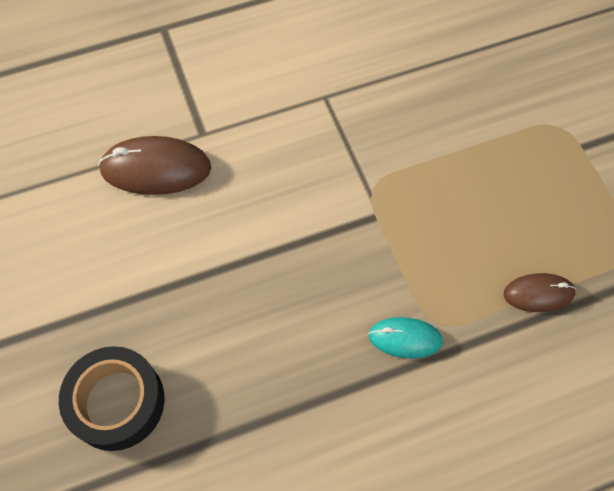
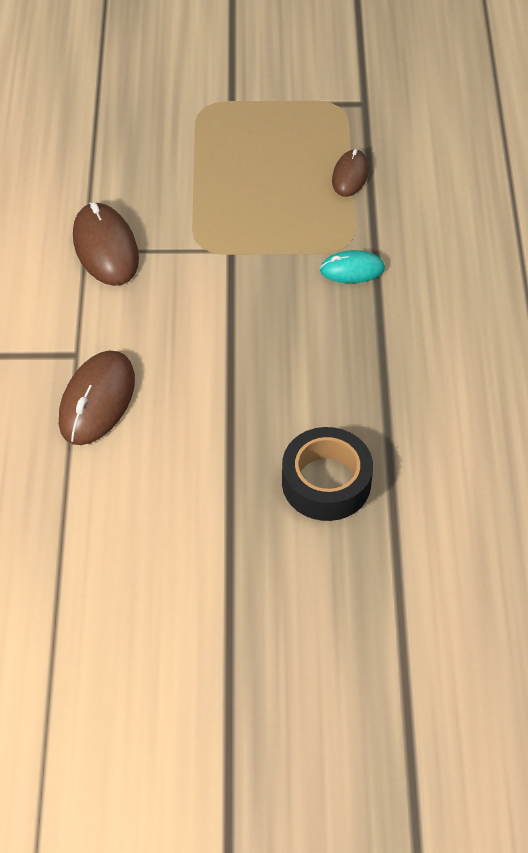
camera: 70 degrees left, 10 degrees down
turquoise mouse [368,317,443,358] -> turquoise mouse turned 60 degrees clockwise [320,250,385,283]
none -> brown mouse [73,202,139,286]

